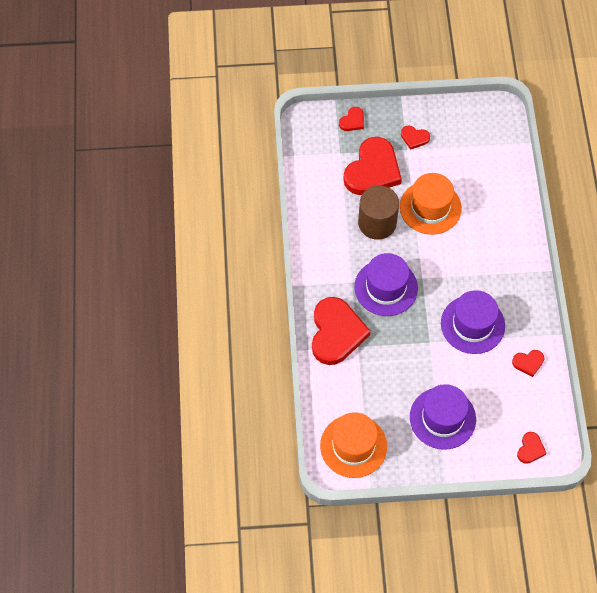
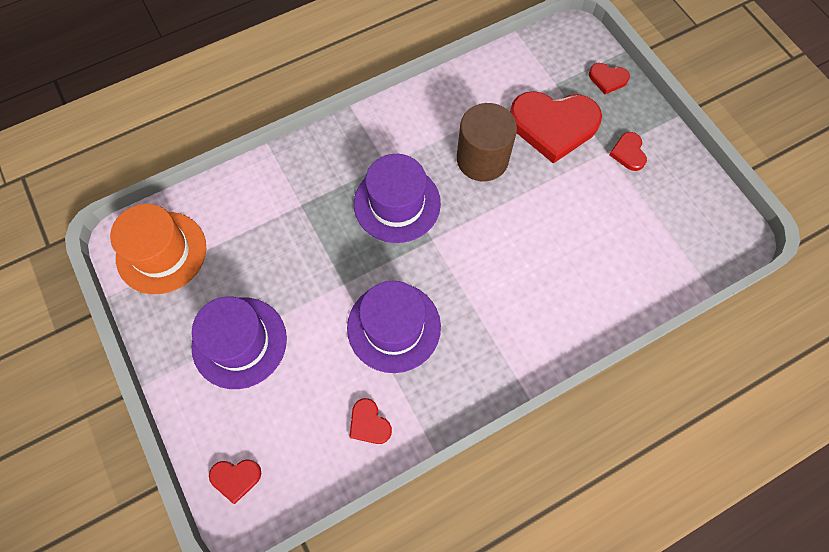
camera: 65 degrees right, 5 degrees up
red heart [312,297,371,365] -> none
orange hat [400,173,462,235] -> none

